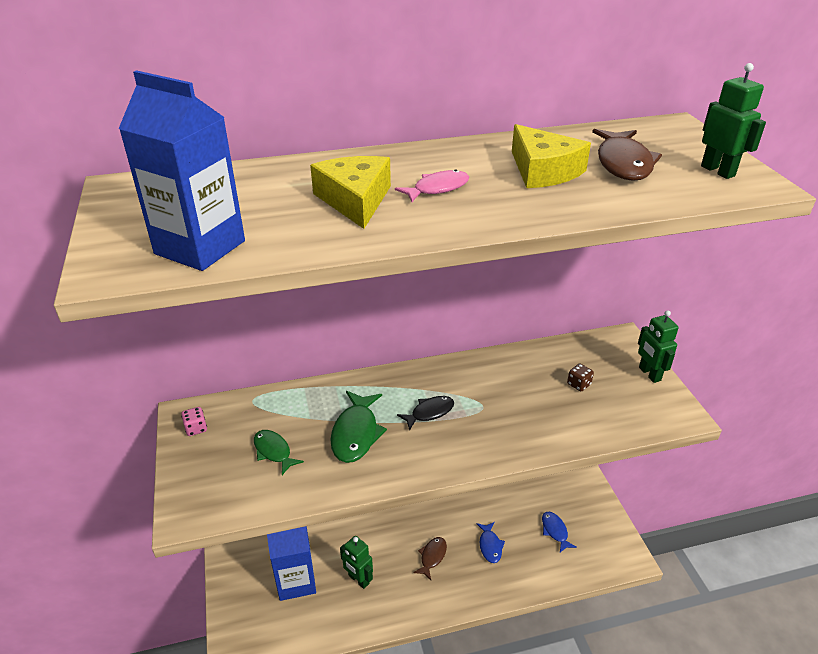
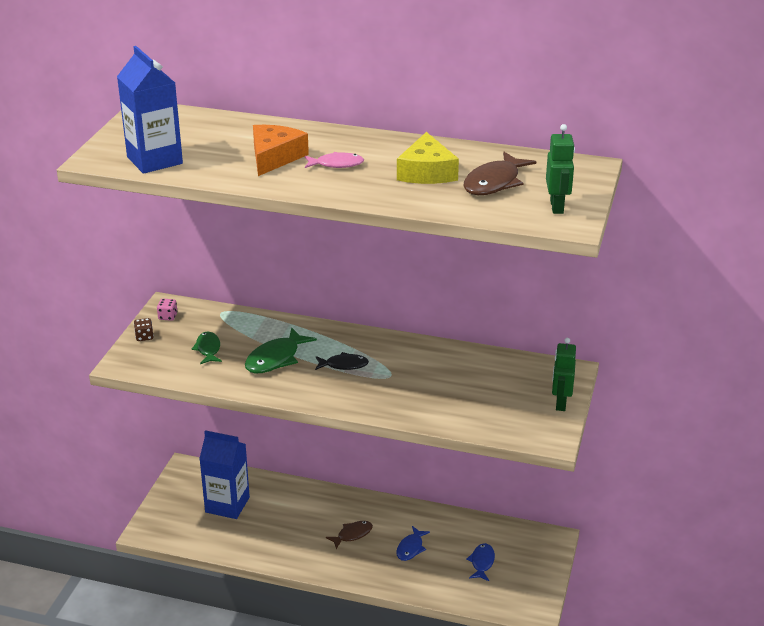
camera: 30 degrees right, 5 degrees down
yellow cheese [310,156,391,229] -> orange cheese [253,125,309,176]
green robot [340,536,373,589] -> none
brown dice [567,364,594,392] -> brown dice moved to [134,318,154,341]

